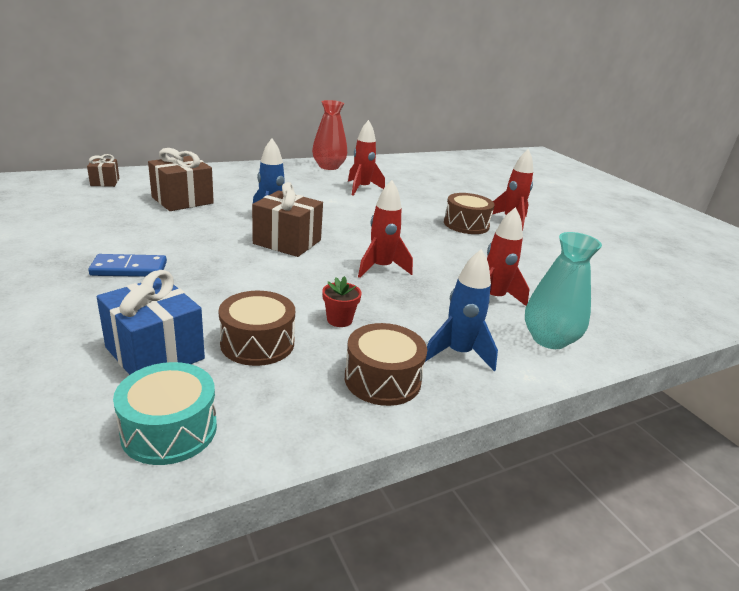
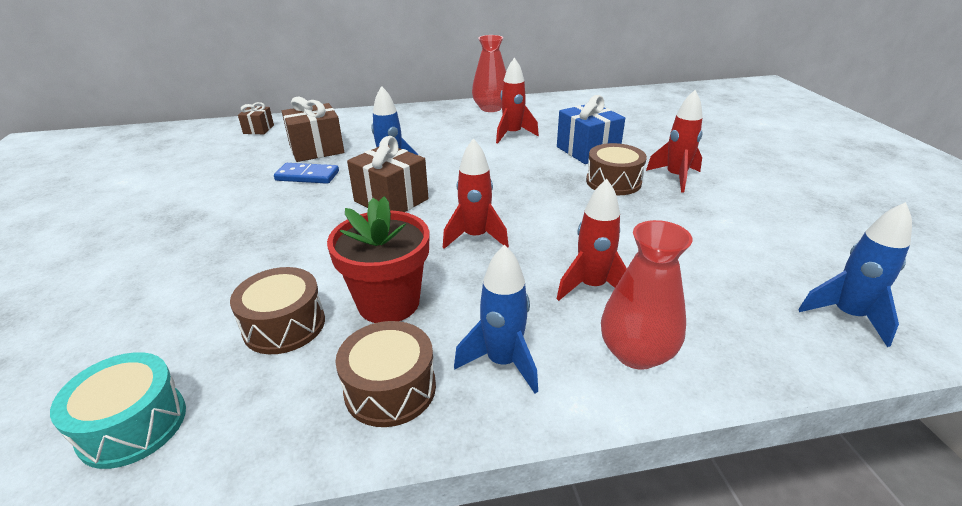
camera: 20 degrees right, 5 degrees up
blue domino [88,254,167,277] -> blue domino moved to [274,163,339,184]
blue gift [97,270,205,375] -> blue gift moved to [557,95,625,164]
red flower pot [322,276,362,327] -> red flower pot [327,196,429,323], size x2.14
turquoise vase [525,232,602,349] -> red vase [601,220,693,370]
none -> blue rocket [798,202,912,347]

